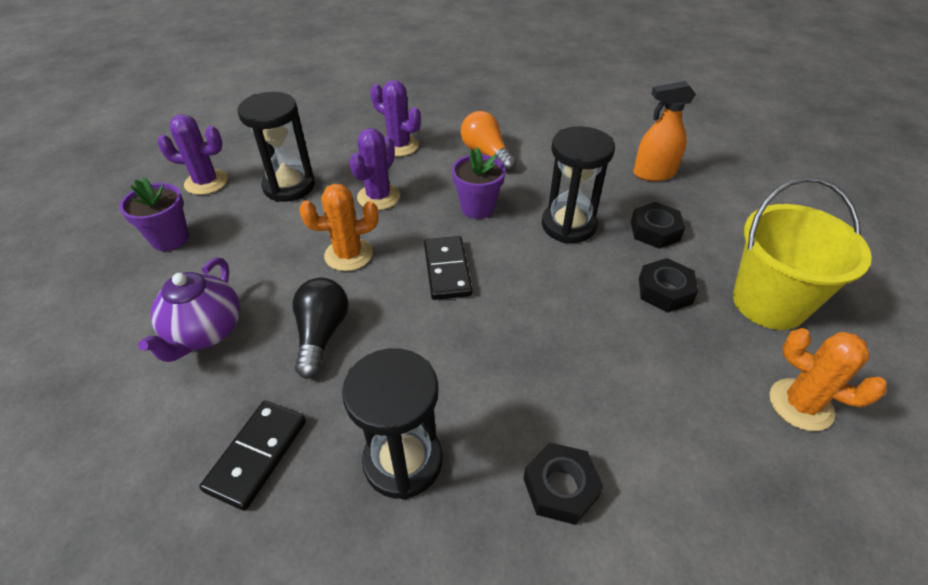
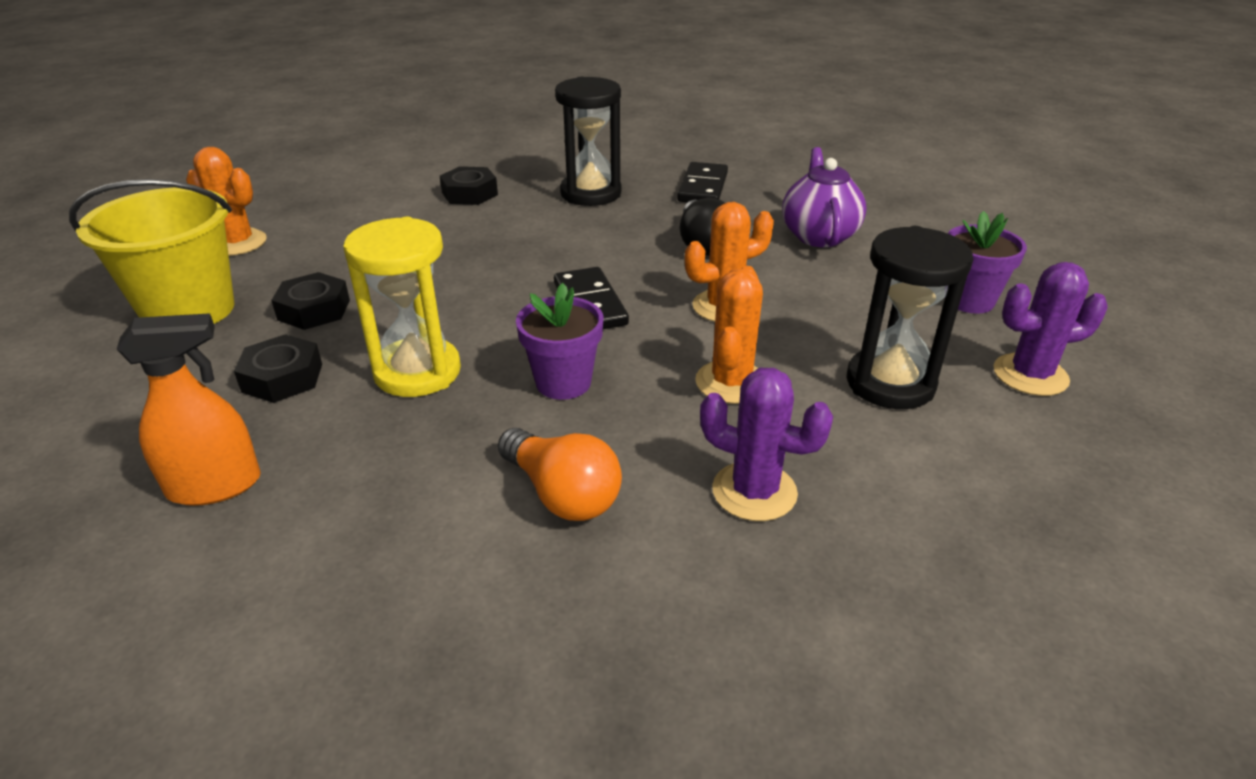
camera: 170 degrees right, 10 degrees down
purple cactus [349,128,400,210] -> orange cactus [695,266,763,404]
black hourglass [542,126,615,243] -> yellow hourglass [344,217,461,397]

